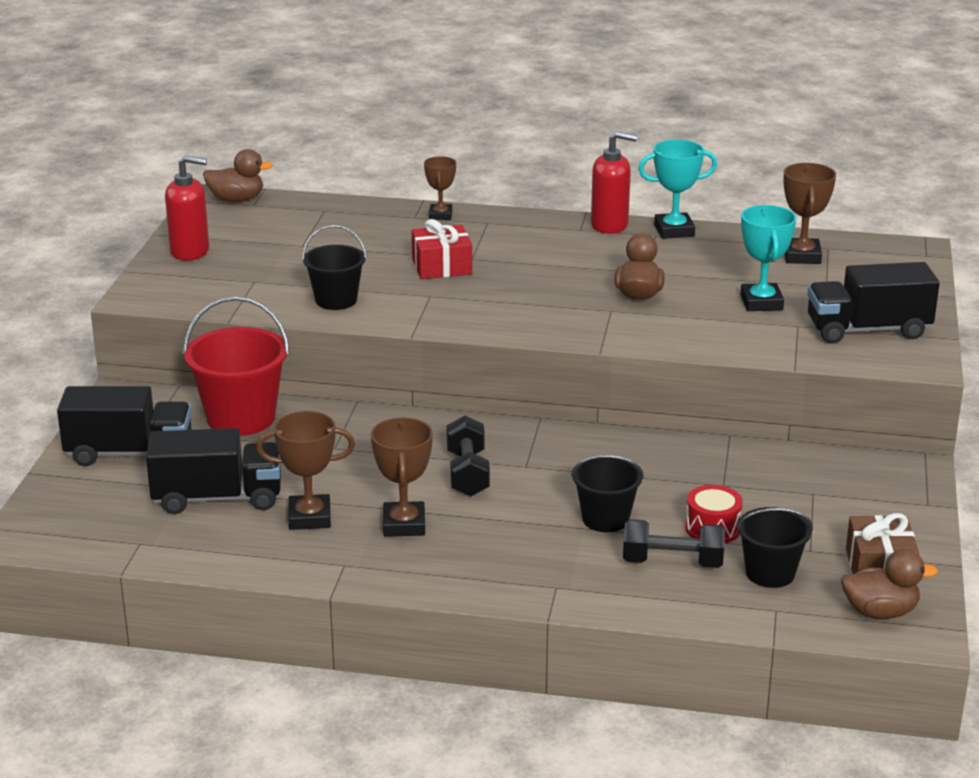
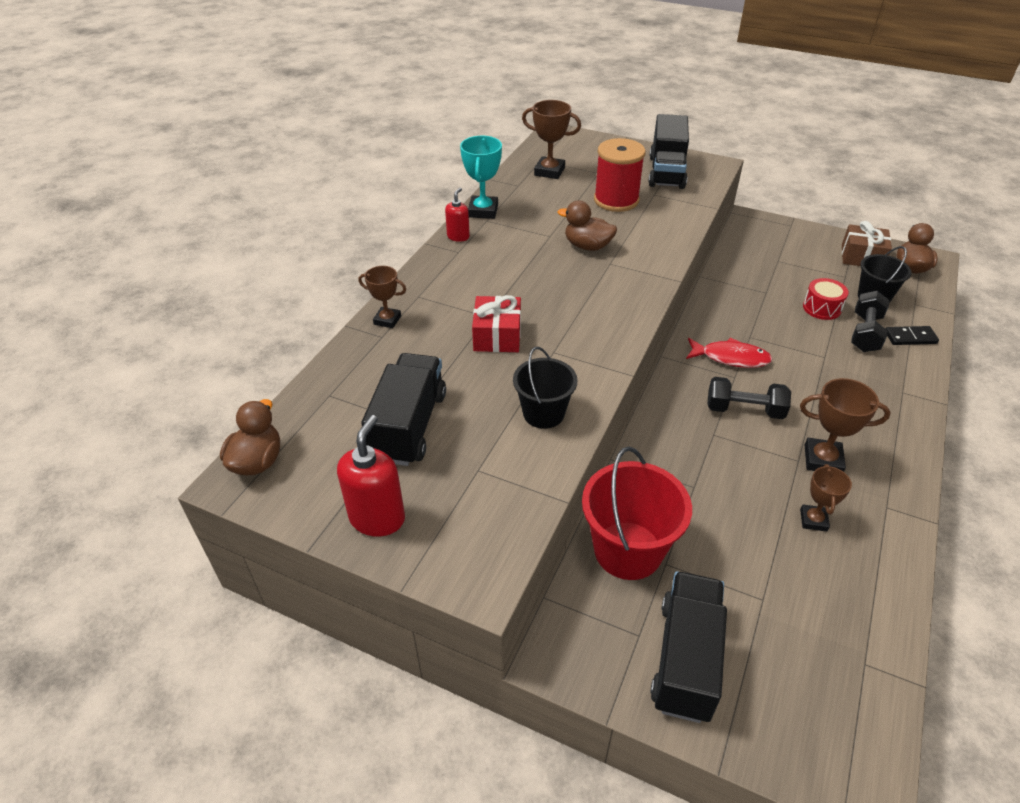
camera: 75 degrees left, 15 degrees up
black truck [146,428,281,514] -> black truck moved to [361,353,446,466]
brown trophy [256,411,355,530] -> brown trophy [800,464,852,532], size x0.66
black bucket [571,455,644,532] -> none
red soap dispenser [591,131,637,234] -> red soap dispenser [445,187,470,242], size x0.60
turquoise trophy [740,205,796,311] -> red spool [594,138,646,212]
none -> red fish [686,338,772,368]
none -> black domino [885,326,939,345]

